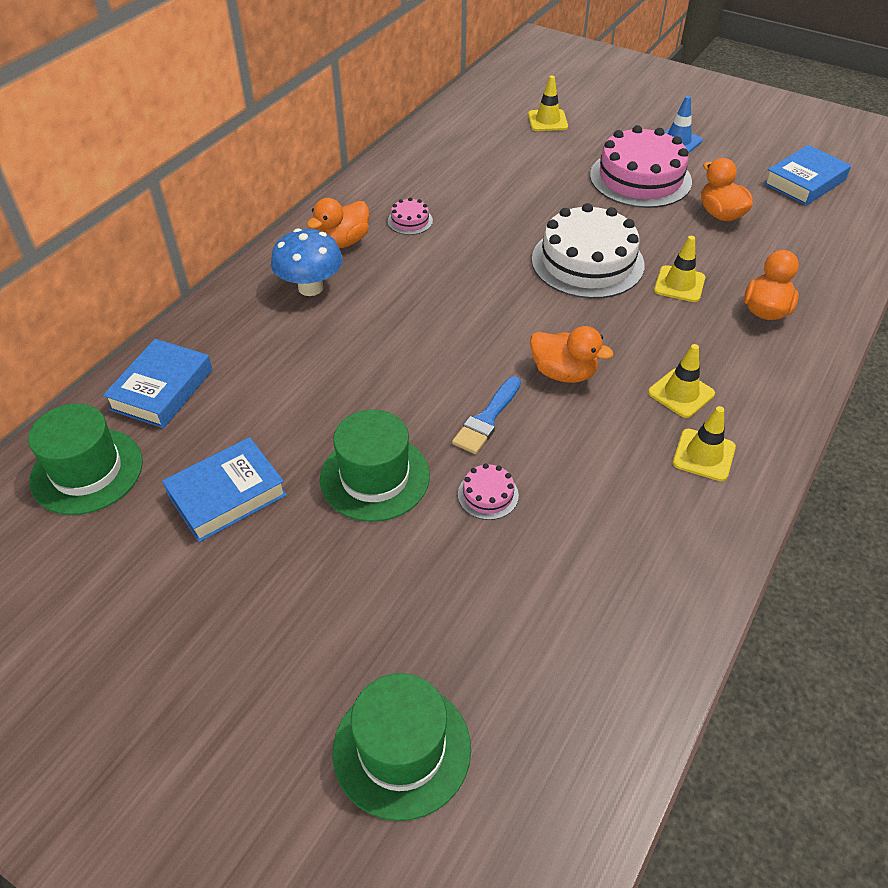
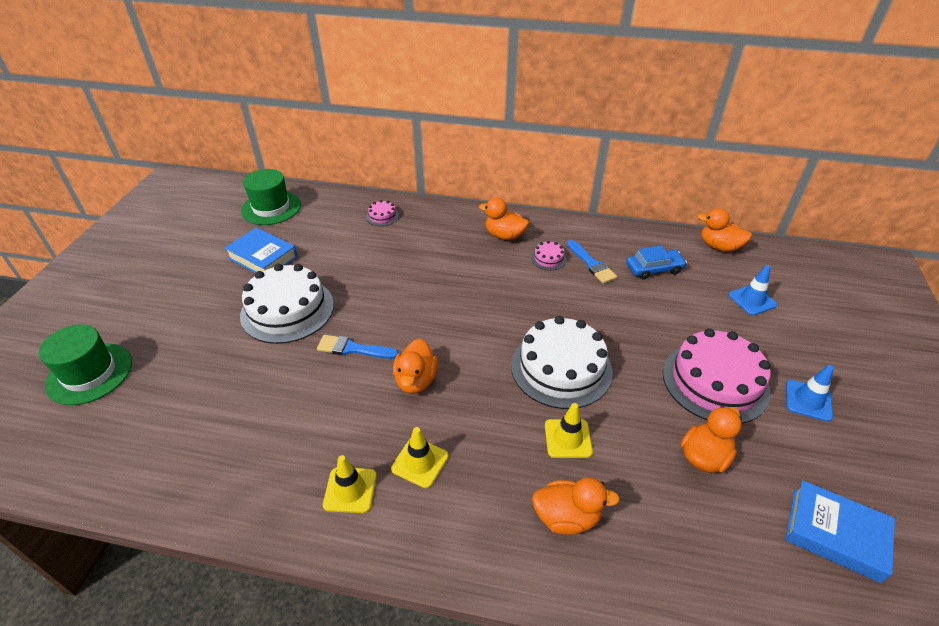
camera: 70 degrees right, 5 degrees down
blue book [103,339,212,428] -> none
blue mushroom [271,228,343,296] -> none
green hat [320,409,430,522] -> white cake [240,264,334,344]
pink cake [458,463,519,520] -> pink cake moved to [366,200,399,226]
yellow traffic cone [528,76,568,131] -> blue traffic cone [729,265,777,316]
none -> blue brush [567,240,617,284]
none -> blue car [626,245,687,280]
none -> orange duck [697,208,752,252]

